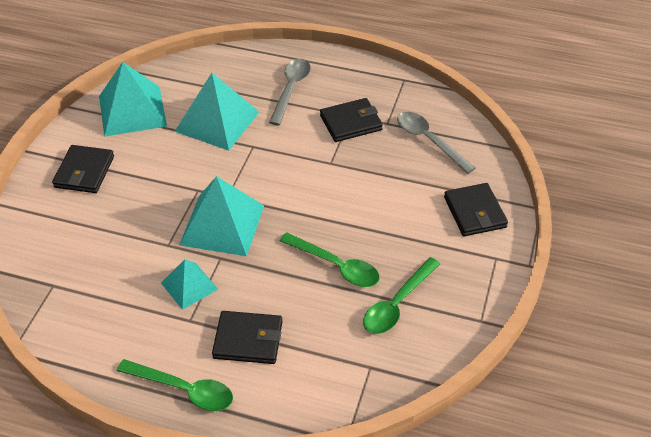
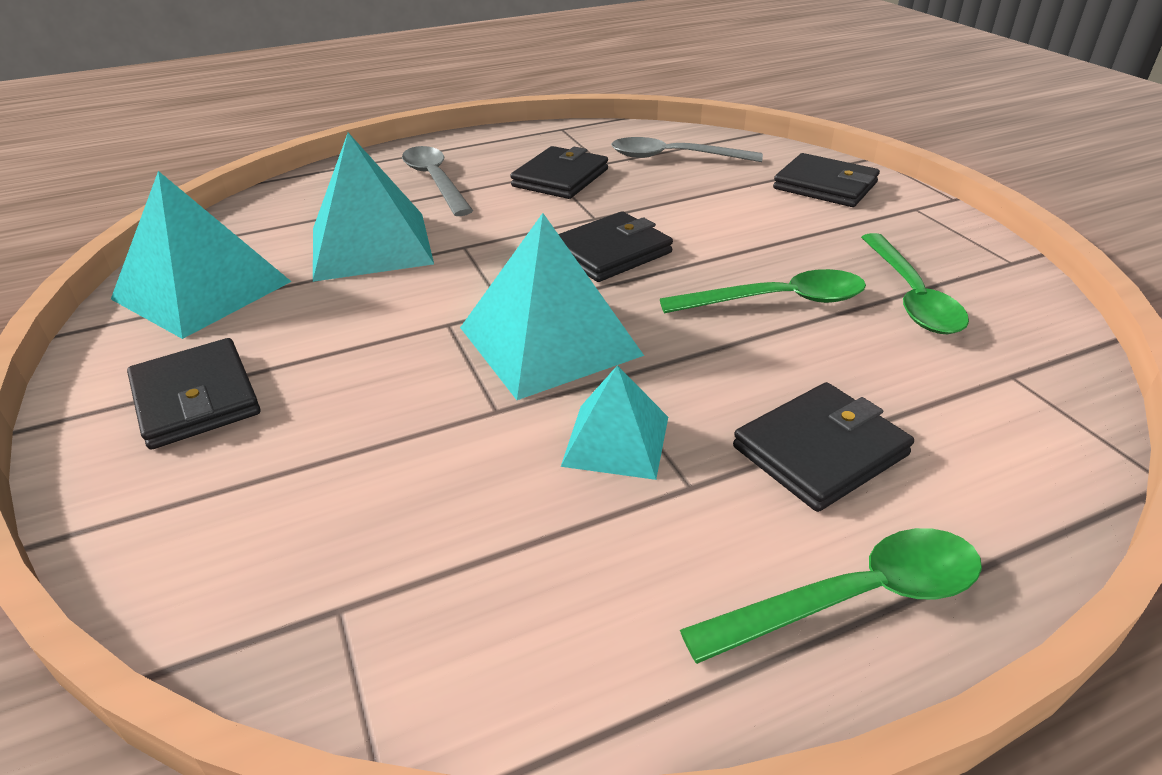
camera: 40 degrees left, 10 degrees down
none -> black wallet [558,211,673,282]

